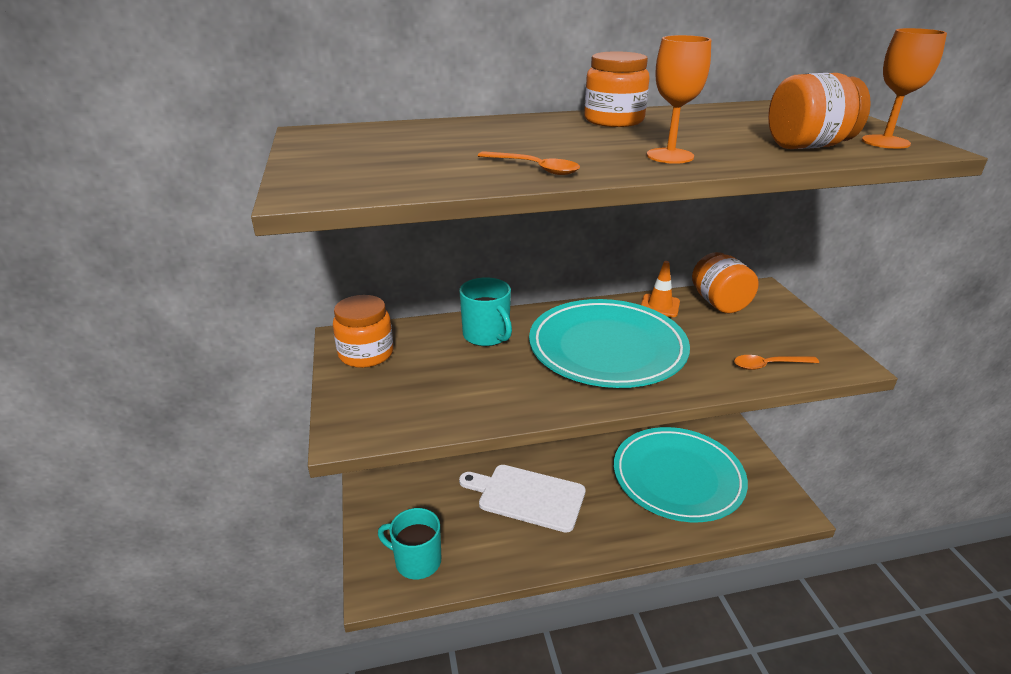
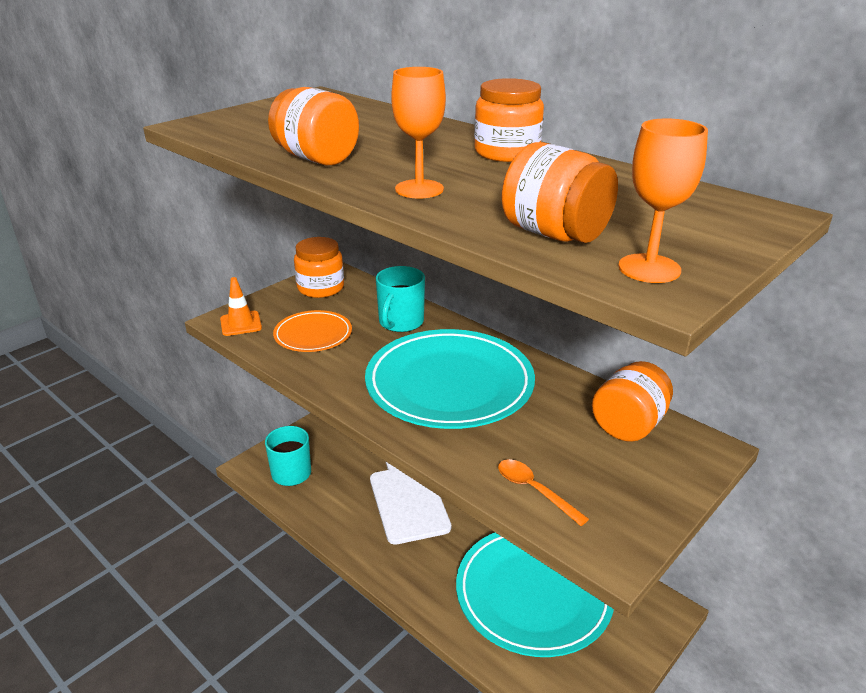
camera: 55 degrees right, 0 degrees up
orange spoon [478,151,580,175] -> orange jar [268,87,359,165]
orange traffic cone [641,261,680,317] -> orange traffic cone moved to [220,277,262,336]
none -> orange plate [273,310,352,352]

